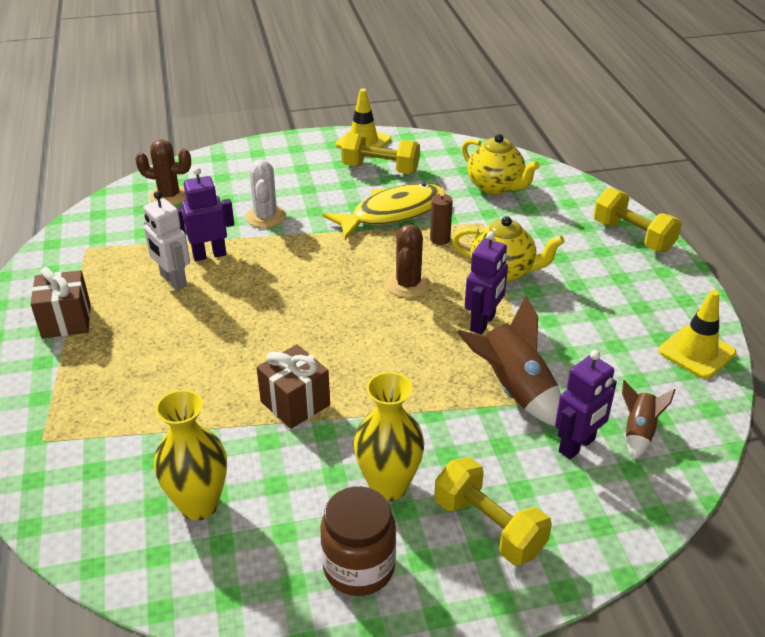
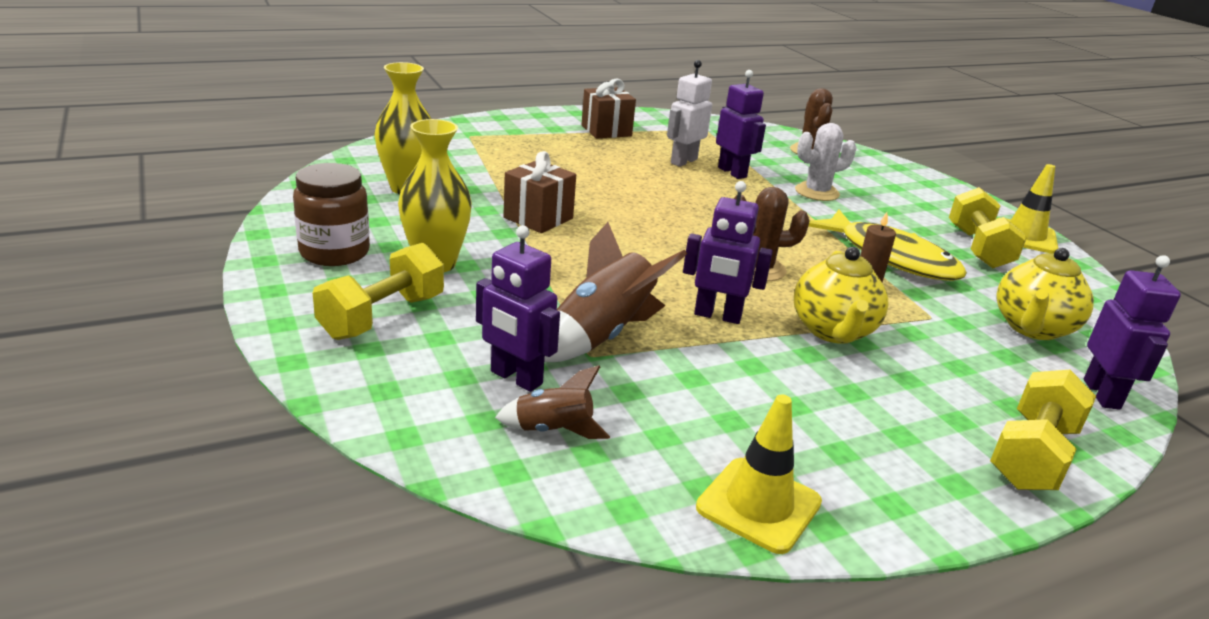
camera: 75 degrees right, 10 degrees down
none -> purple robot [1084,255,1181,410]

